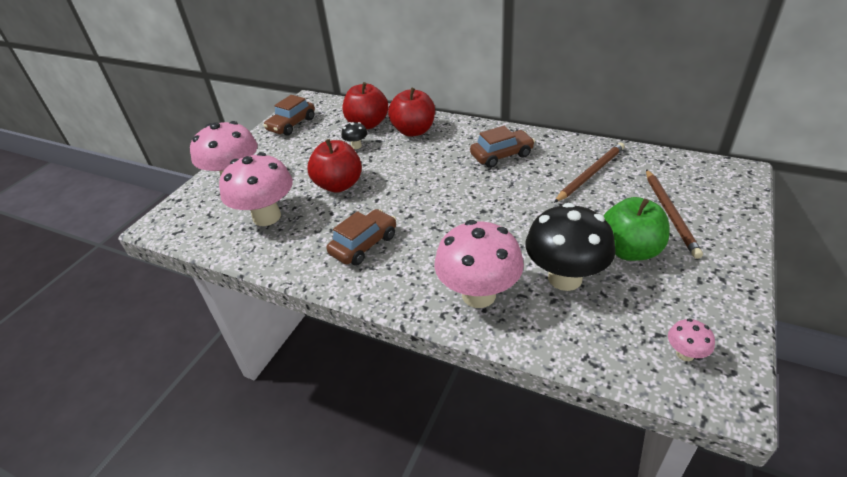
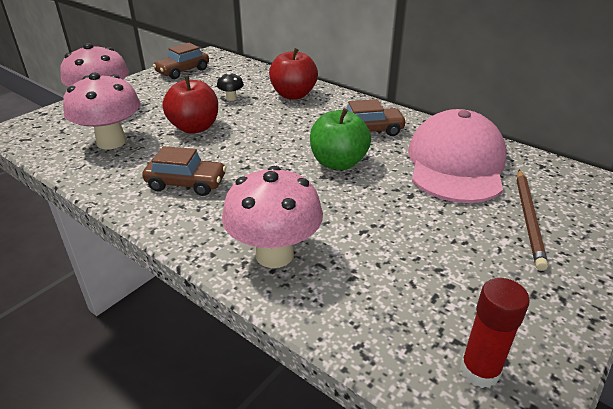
camera: 10 degrees right, 5 degrees down
brown car [327,209,396,266] -> brown car turned 45 degrees clockwise [142,146,226,196]
red apple [342,82,388,129] -> none
black mushroom [525,203,616,291] -> none
brown pencil [554,142,625,203] -> pink cap [408,109,507,203]
green apple [603,197,670,261] -> green apple moved to [310,108,371,170]
pink mushroom [668,319,715,361] -> red glue stick [460,278,530,388]

